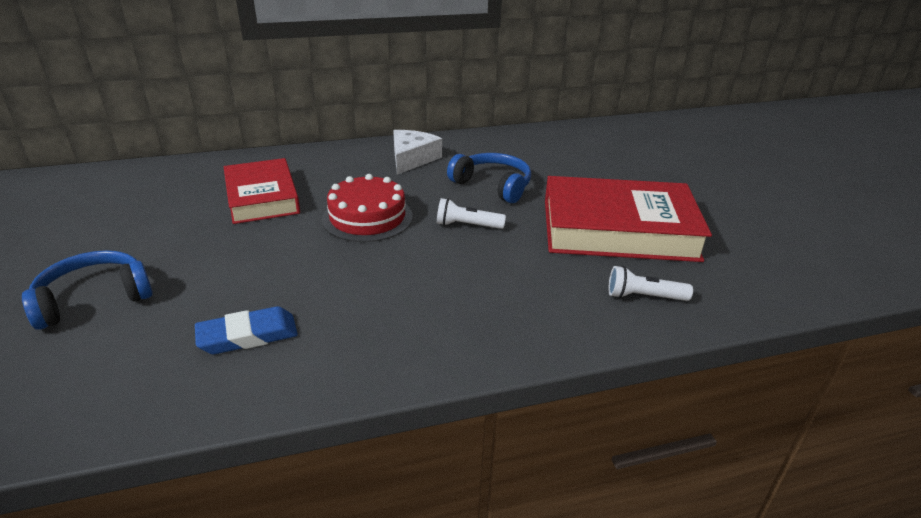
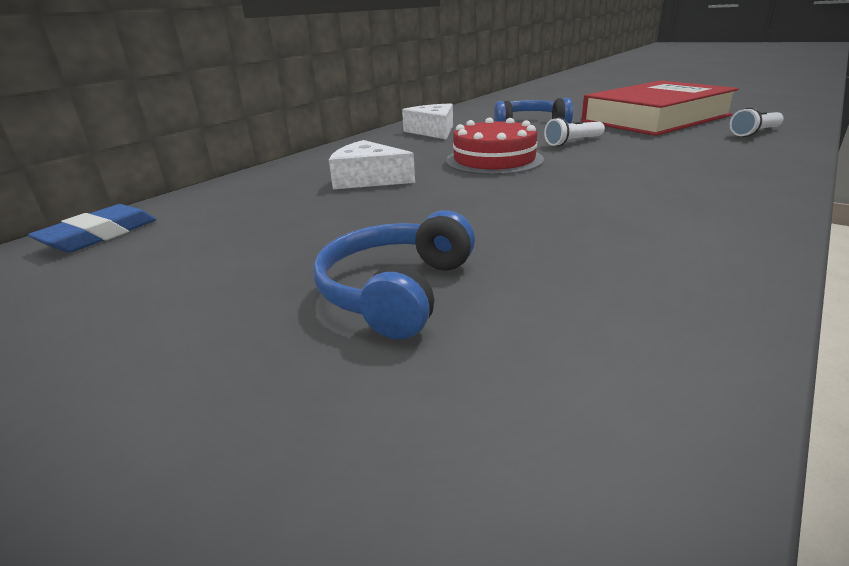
camera: 35 degrees left, 5 degrees down
blue eraser [195,306,298,354] -> blue eraser moved to [28,204,157,253]
red book [224,158,300,224] -> white cheese [329,140,415,189]

